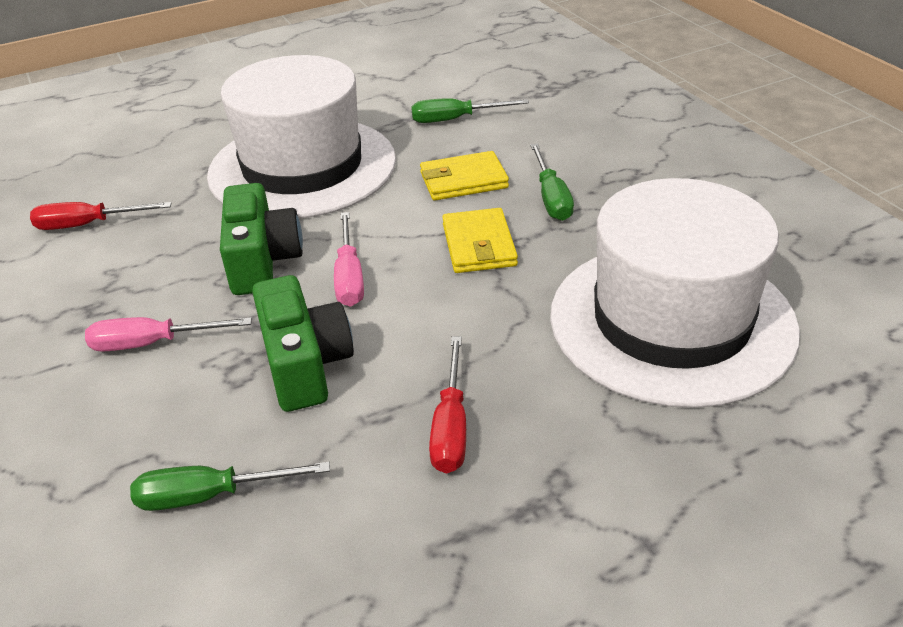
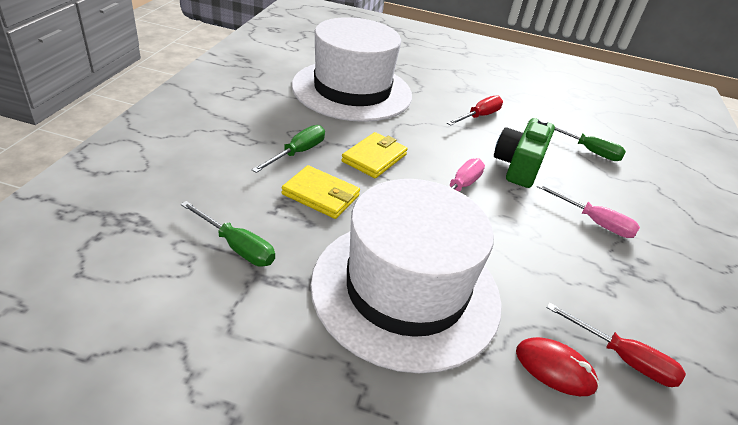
camera: 145 degrees left, 0 degrees up
green camera [220,183,303,295] -> none
none -> red mouse [516,337,599,396]

